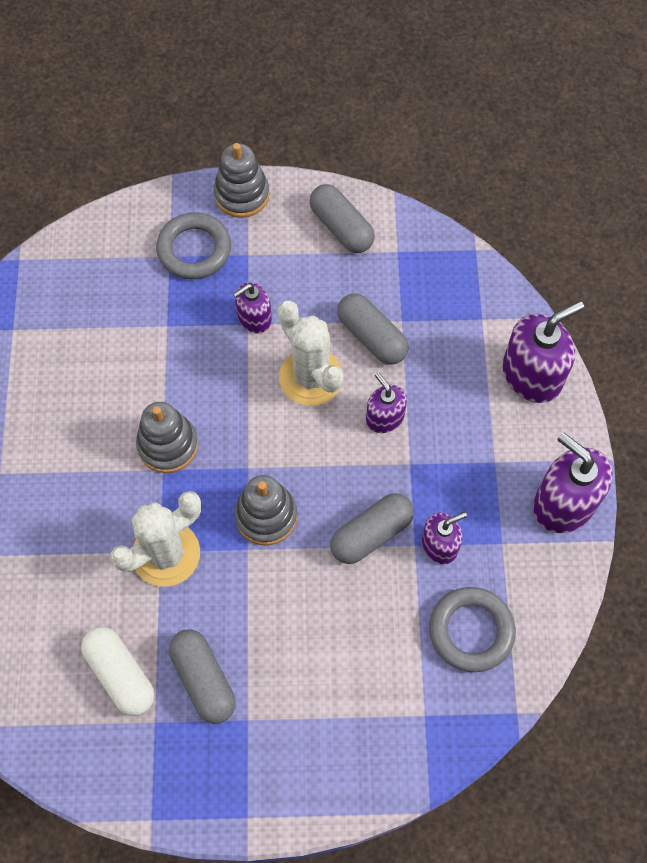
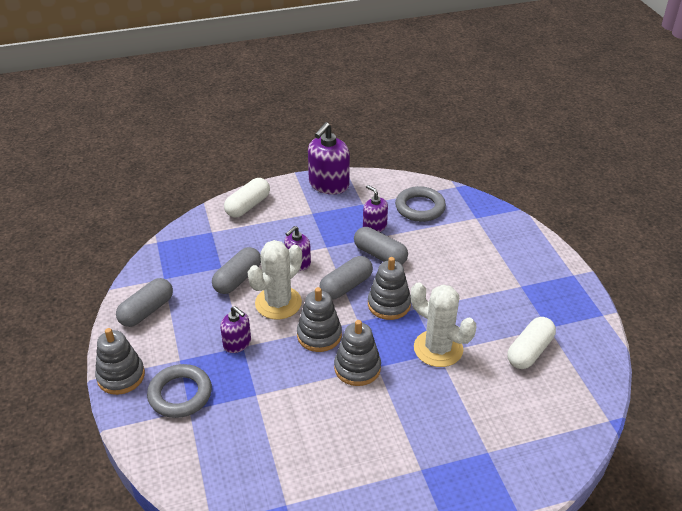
camera: 105 degrees left, 25 degrees down
grey capsule [169,629,236,724] -> grey capsule moved to [320,256,373,300]
purple soap dispenser [502,301,584,403] -> white capsule [224,178,270,217]
none -> grey stacking toy [297,287,342,352]

